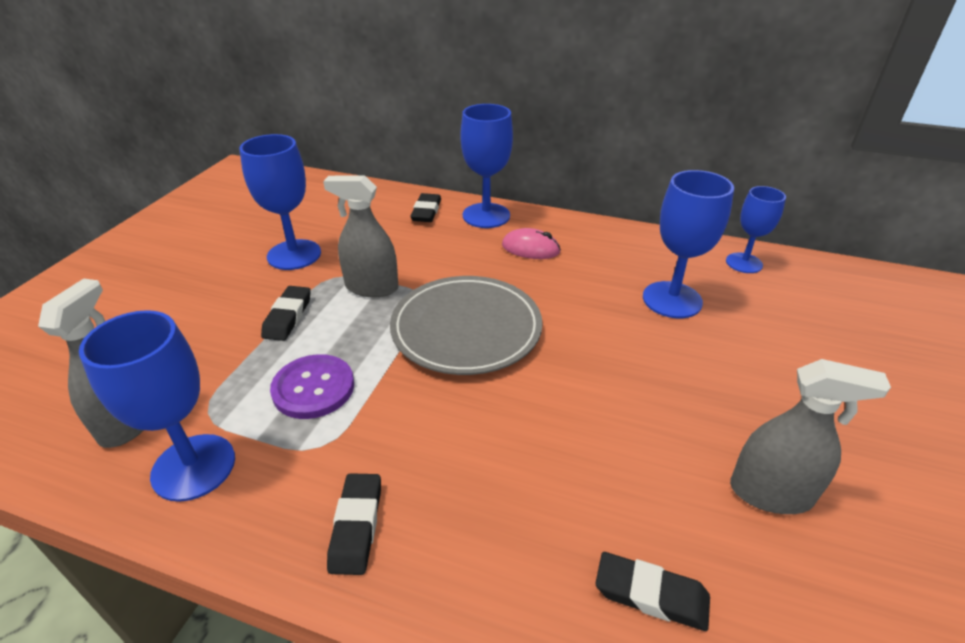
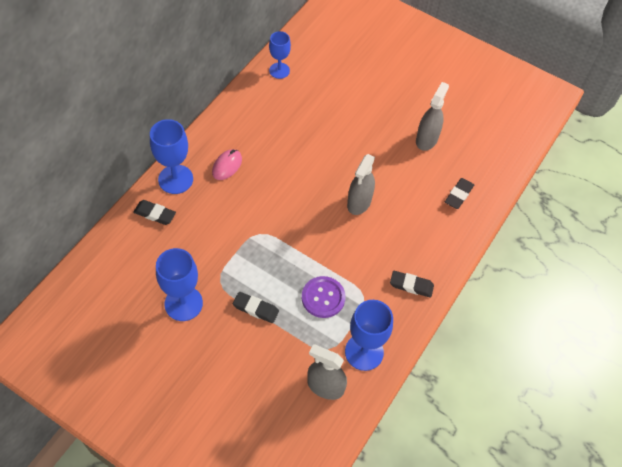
camera: 80 degrees left, 20 degrees up
grey spray bottle [323,175,398,297] -> grey spray bottle moved to [347,154,375,215]
grey plate [390,276,543,375] -> none
blue goblet [643,170,734,318] -> none

